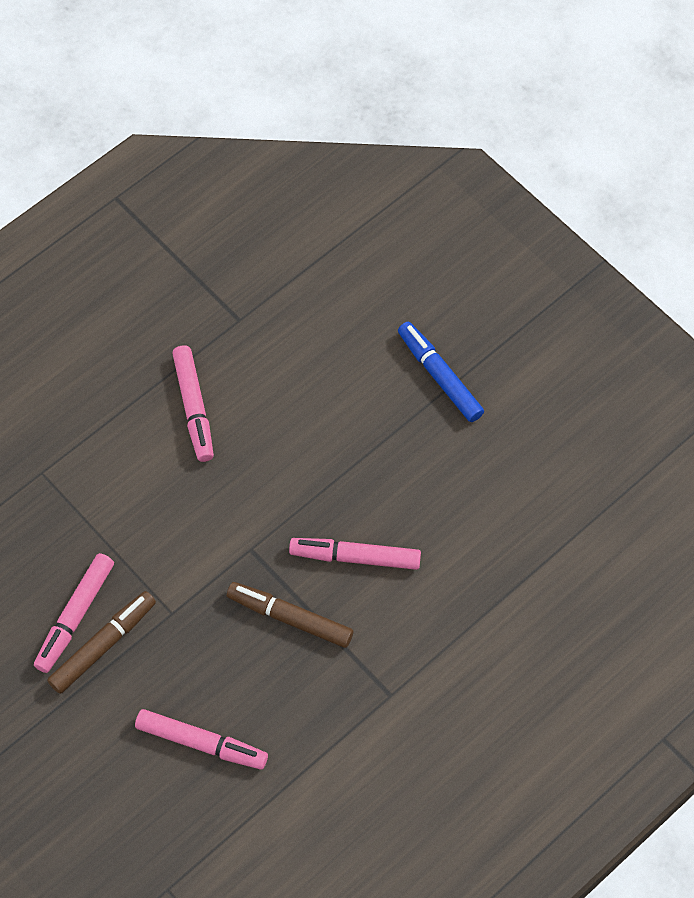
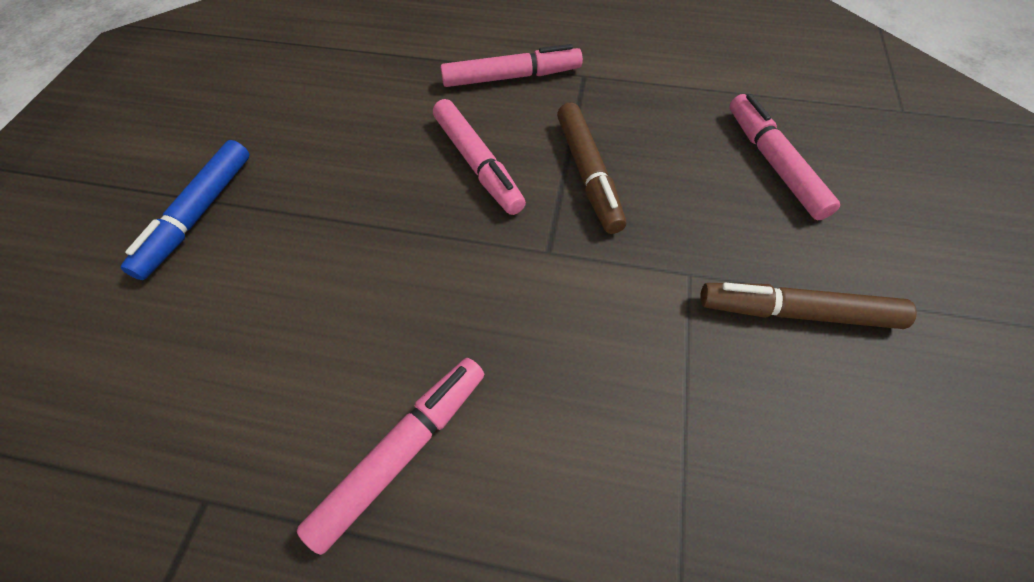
camera: 125 degrees left, 5 degrees down
pink marker [34,553,114,673] -> pink marker moved to [440,44,583,87]

